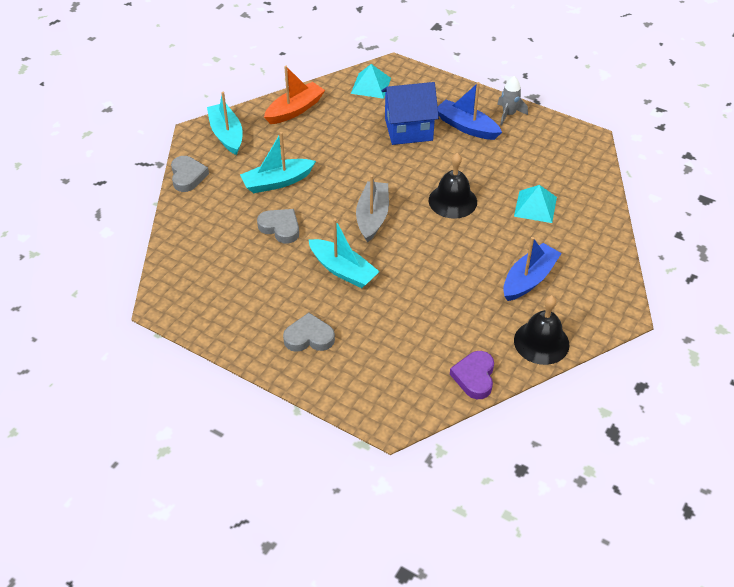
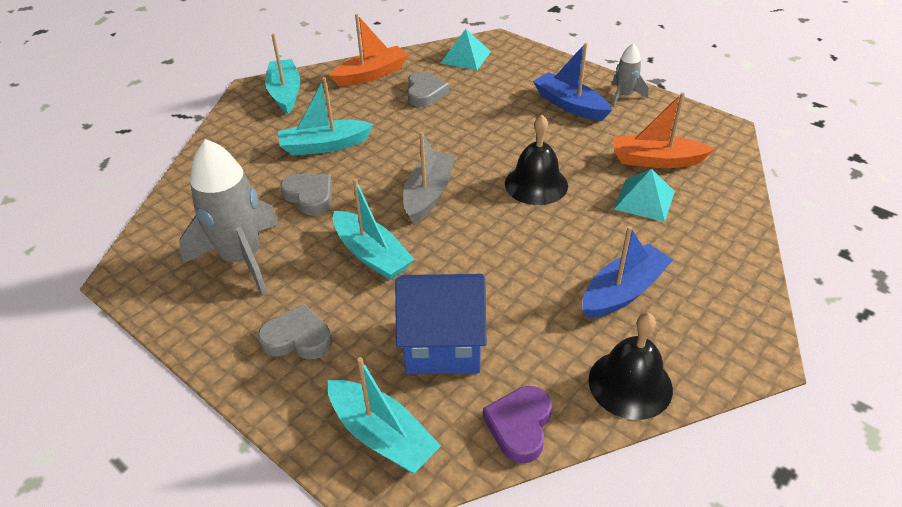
camera: 10 degrees right, 5 degrees down
grey heart [171,156,209,192] -> grey heart moved to [408,71,449,107]
blue house [382,82,439,145] -> blue house moved to [395,274,487,374]
none -> grey rocket [179,139,279,296]
none -> turquoise boat [328,357,441,473]
none -> orange boat [613,92,715,168]

